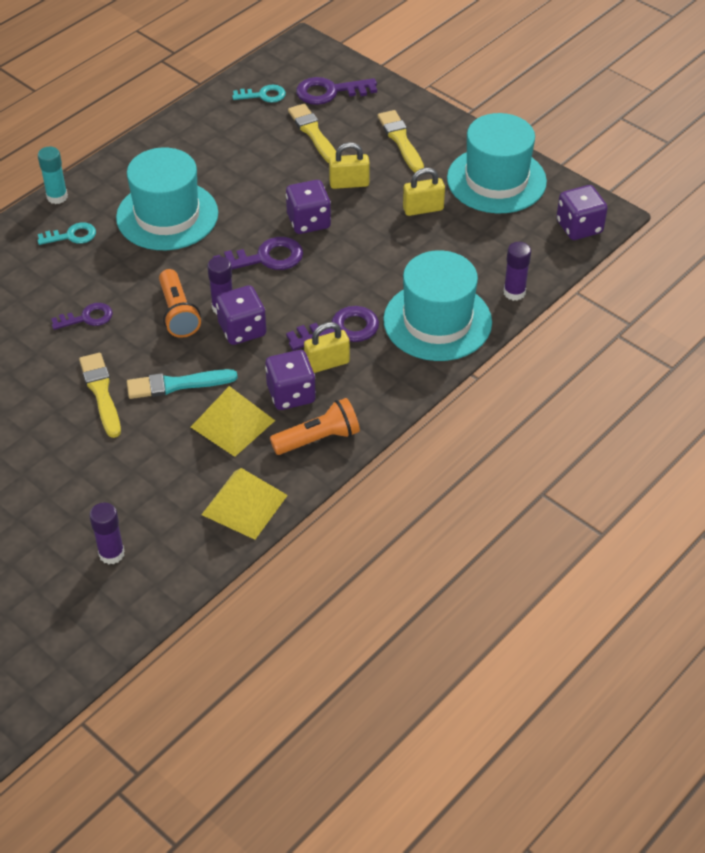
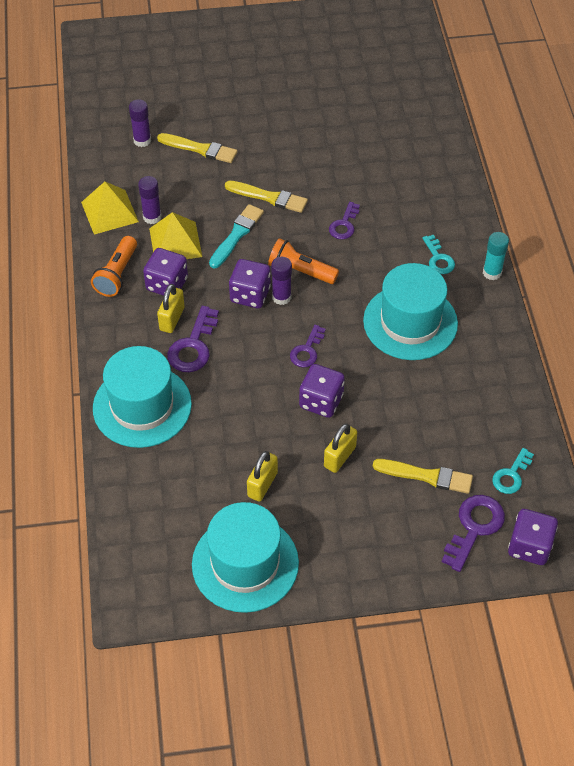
camera: 130 degrees right, 5 degrees up
turquoise key [37,222,96,245] -> turquoise key turned 45 degrees counterclockwise [422,235,455,274]
purple key [213,237,303,270] -> purple key [290,325,326,368], size x0.65
yellow brush [378,110,424,173] -> yellow brush moved to [157,133,237,163]
purple glue stick [504,242,531,301] -> purple glue stick moved to [138,176,161,224]
purple dice [556,185,608,240] -> purple dice moved to [508,509,558,565]

